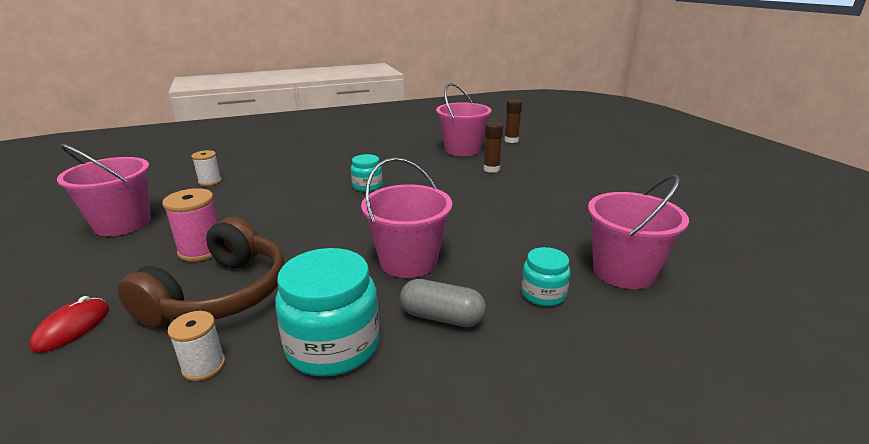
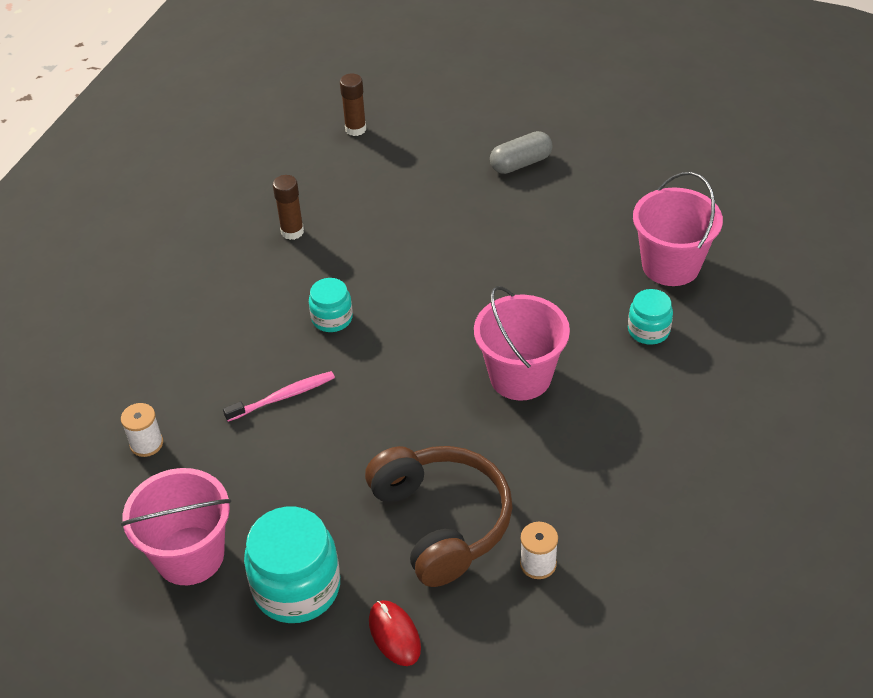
camera: 45 degrees left, 20 degrees up
pink spool [162,188,219,262] -> none
turquoise jar [275,248,379,377] -> turquoise jar moved to [244,507,340,623]
grey capsule [400,279,486,327] -> grey capsule moved to [490,131,553,174]
pink bucket [436,83,491,156] -> none
brown glue stick [483,122,503,173] -> brown glue stick moved to [273,175,304,240]
none -> pink toothbrush [223,371,335,422]

